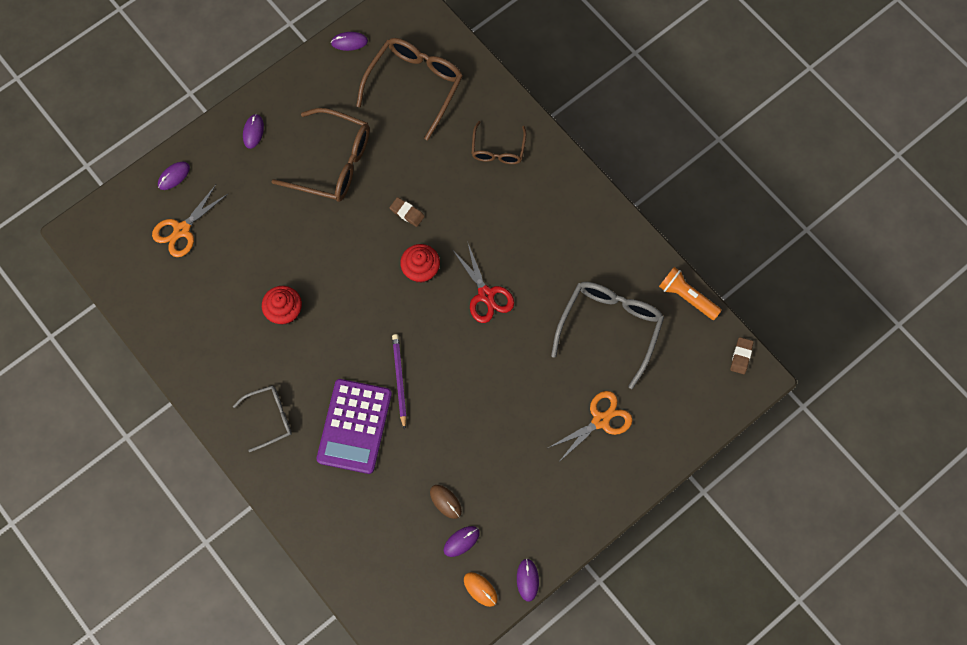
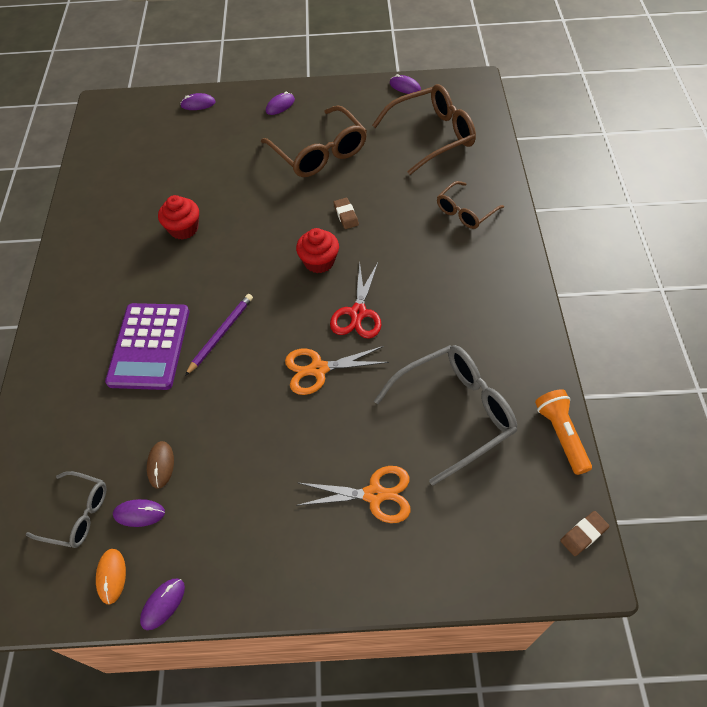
camera: 40 degrees right, 15 degrees down
orange scissors [152,185,228,257] -> orange scissors moved to [285,346,389,395]
grey glasses [233,386,292,452] -> grey glasses moved to [25,471,107,548]
purple calculator [317,379,392,474] -> purple calculator turned 45 degrees counterclockwise [105,303,189,390]

